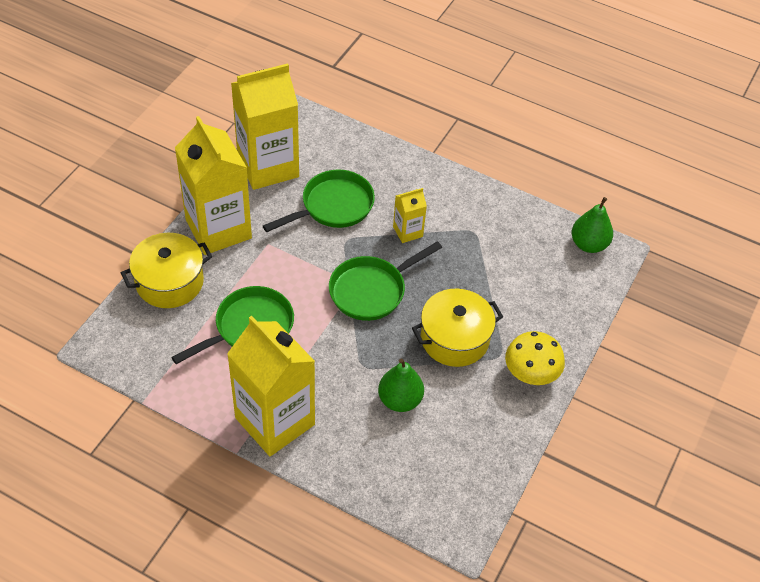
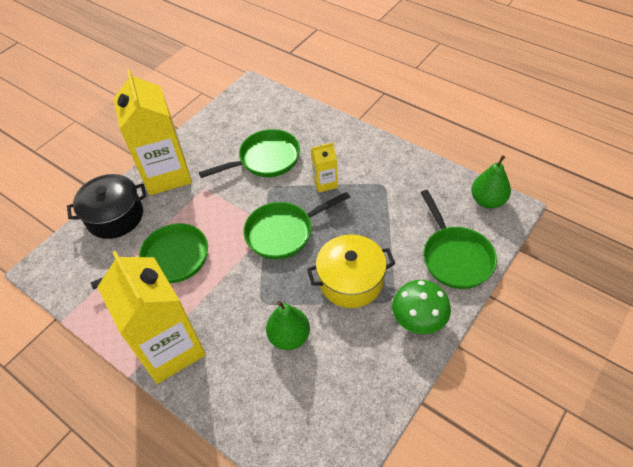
camera: 15 degrees right, 0 degrees up
yellow pot [121,233,212,308] -> black pot [67,174,147,239]
yellow carton [231,64,299,190] -> none
yellow mushroom [505,331,565,385] -> green mushroom [392,280,451,334]
none -> green pan [421,190,497,289]

